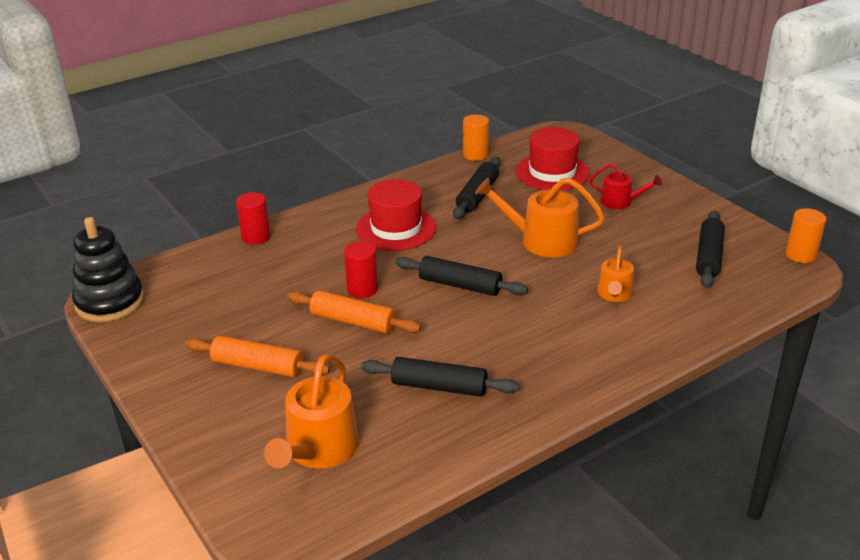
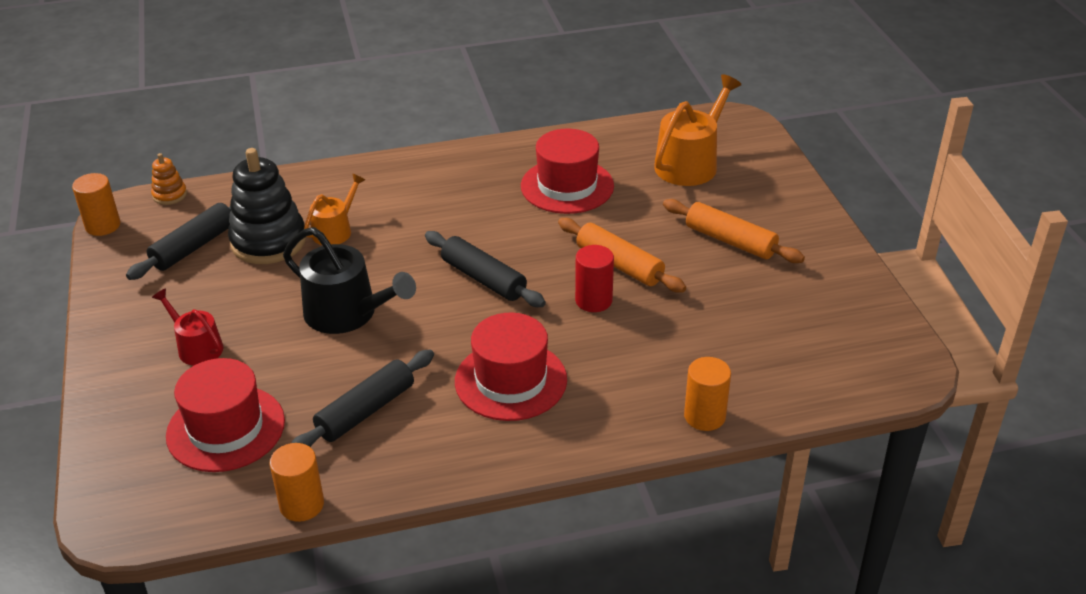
camera: 160 degrees left, 5 degrees up
black stacking toy [72,217,144,322] -> black stacking toy moved to [228,148,306,264]
red cylinder [236,192,270,245] -> orange cylinder [684,357,731,431]
black rolling pin [361,357,519,397] -> red hat [521,129,614,214]
orange watering can [475,178,605,257] -> black watering can [283,227,416,334]
none -> orange stacking toy [151,153,187,205]

